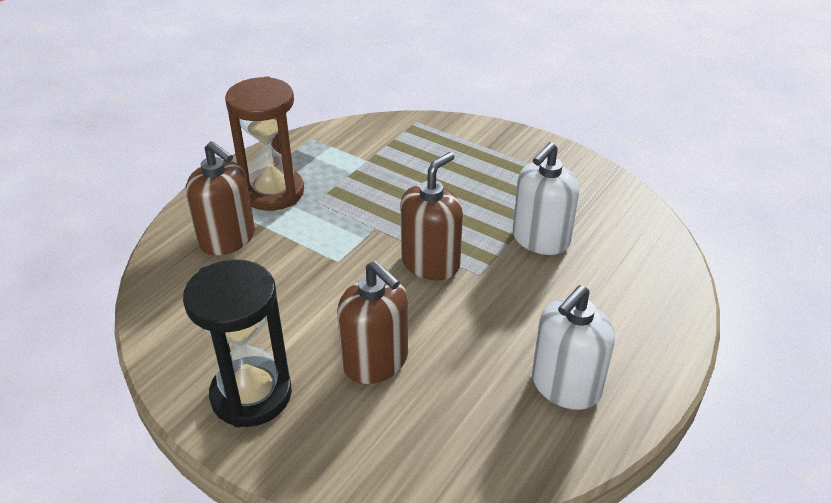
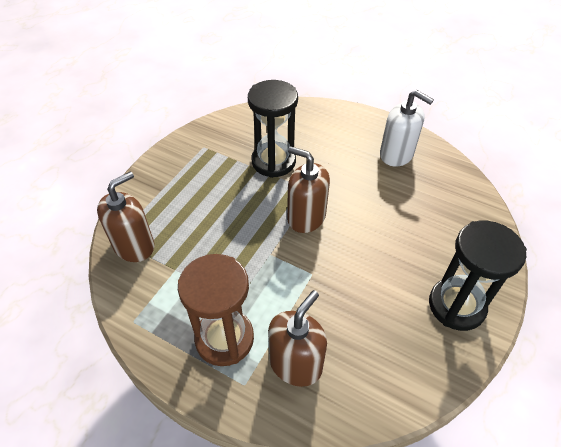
camera: 95 degrees left, 10 degrees up
brown soap dispenser [337,261,408,384] -> brown soap dispenser moved to [97,171,154,262]
white soap dispenser [513,142,579,255] -> black hourglass [248,80,298,178]

